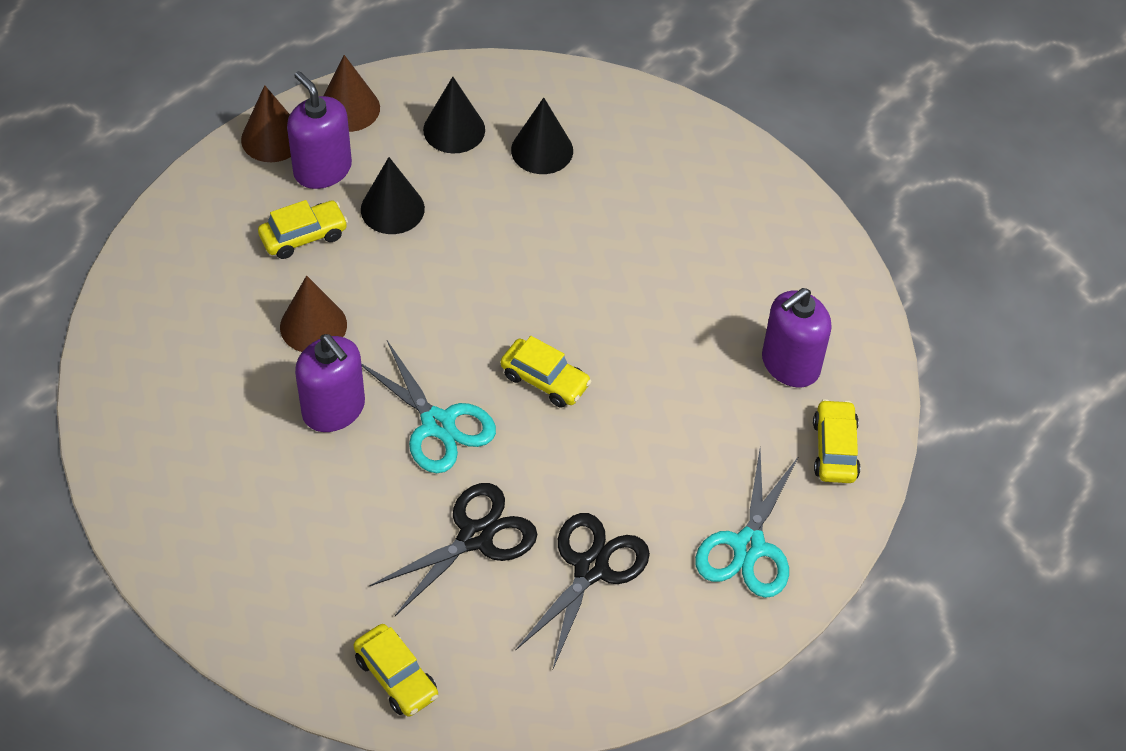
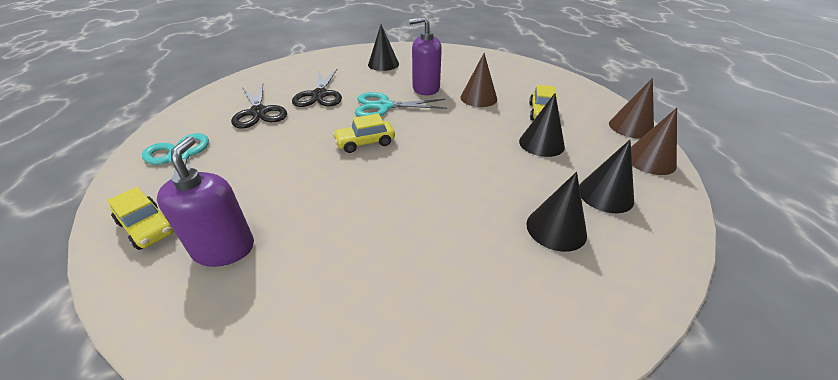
camera: 130 degrees right, 15 degrees down
purple soap dispenser [287,71,352,189] -> none
yellow car [353,624,438,717] -> none
none -> black cone [368,25,399,71]

